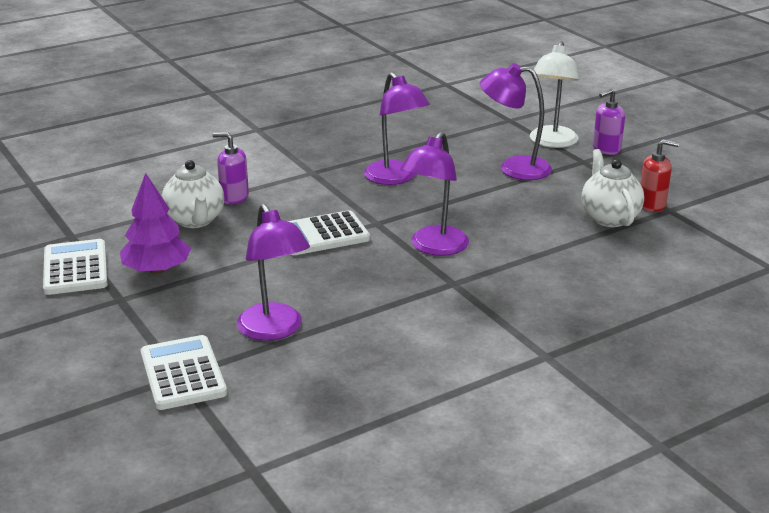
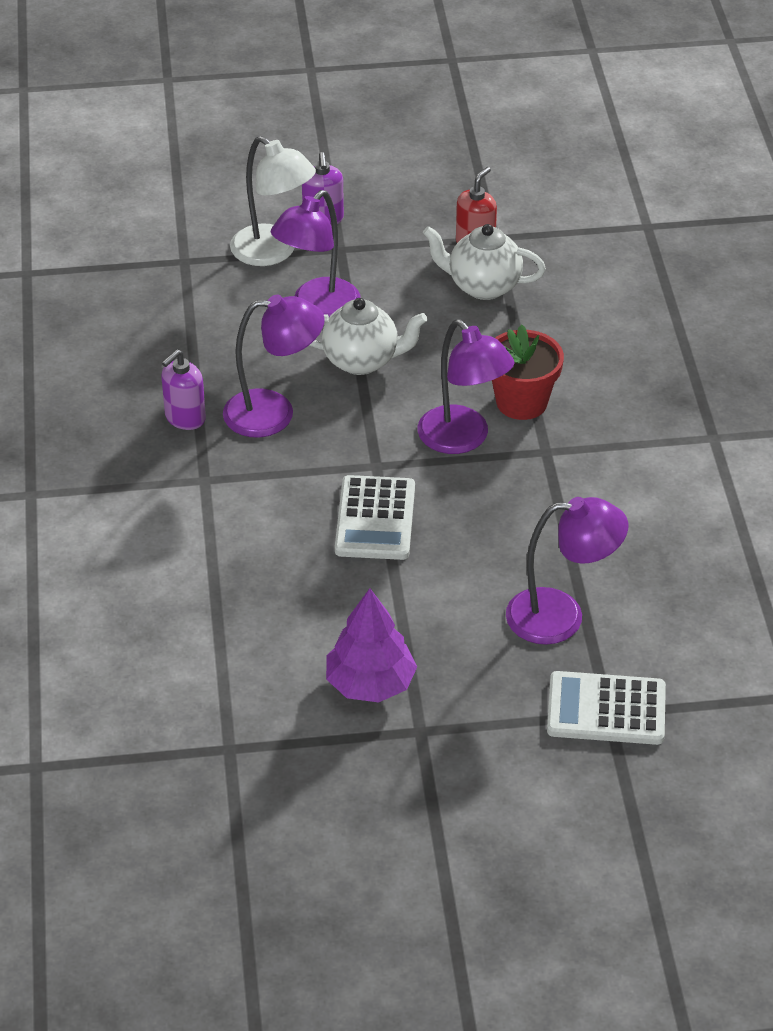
camera: 65 degrees left, 15 degrees up
white calculator [43,239,108,295] -> none
white teapot [162,160,224,228] -> white teapot moved to [310,298,427,375]
purple soap dispenser [213,132,249,204] -> purple soap dispenser moved to [161,349,206,430]
none -> red flower pot [492,324,564,420]

